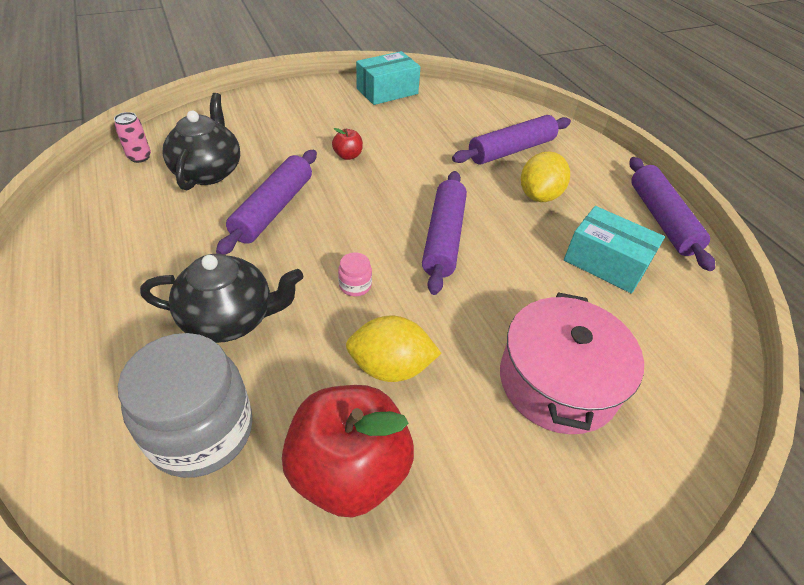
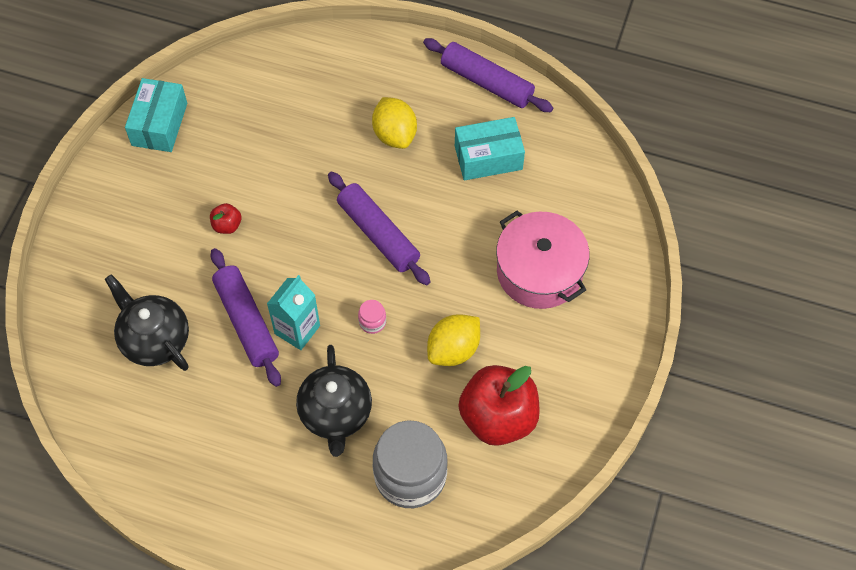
camera: 45 degrees left, 15 degrees up
pink can [114,112,151,163] -> none
black teapot [140,254,303,343] -> black teapot turned 135 degrees clockwise [296,345,372,457]
purple rolling pin [452,115,571,165] -> none
none -> turquoise carton [267,275,320,350]

